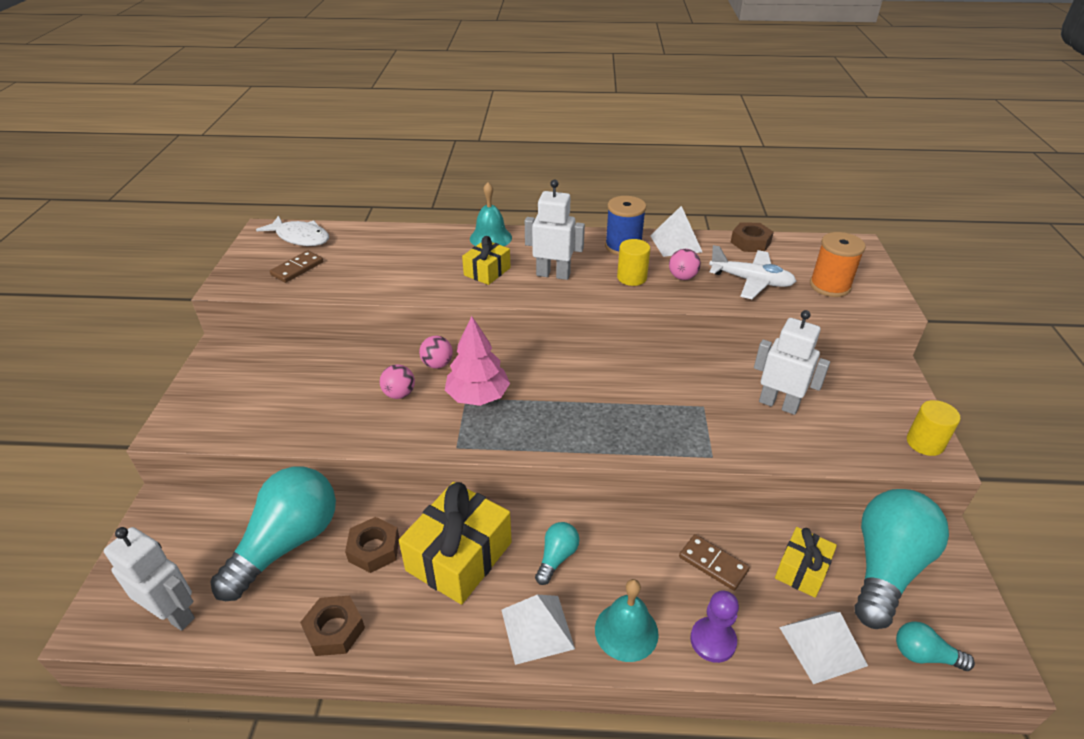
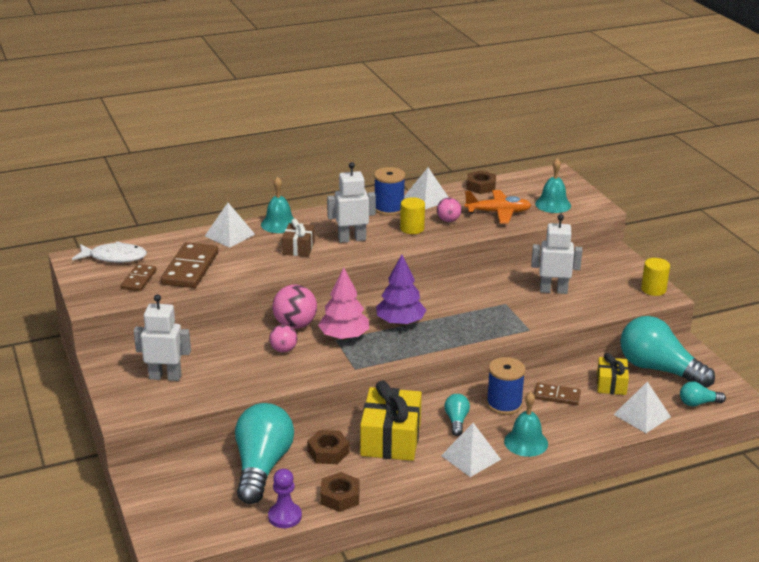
camera: 25 degrees left, 10 degrees down
white robot [104,527,195,631] -> white robot moved to [134,294,191,381]
pink ball [419,336,453,368] -> pink ball [272,285,317,329], size x1.63
yellow gift [462,236,511,285] -> brown gift [282,219,315,257]
purple pawn [690,590,739,663] -> purple pawn moved to [268,469,302,528]
white plane [709,245,796,299] -> orange plane [464,190,531,223]
orange spool [810,232,866,297] -> turquoise bell [535,158,571,213]
turquoise light bulb [855,489,949,629] -> turquoise light bulb turned 60 degrees counterclockwise [620,316,715,388]
none -> brown domino [161,242,218,288]
none -> white pyramid [205,203,255,248]
none -> purple tree [376,255,426,326]
none -> blue spool [486,357,526,415]

